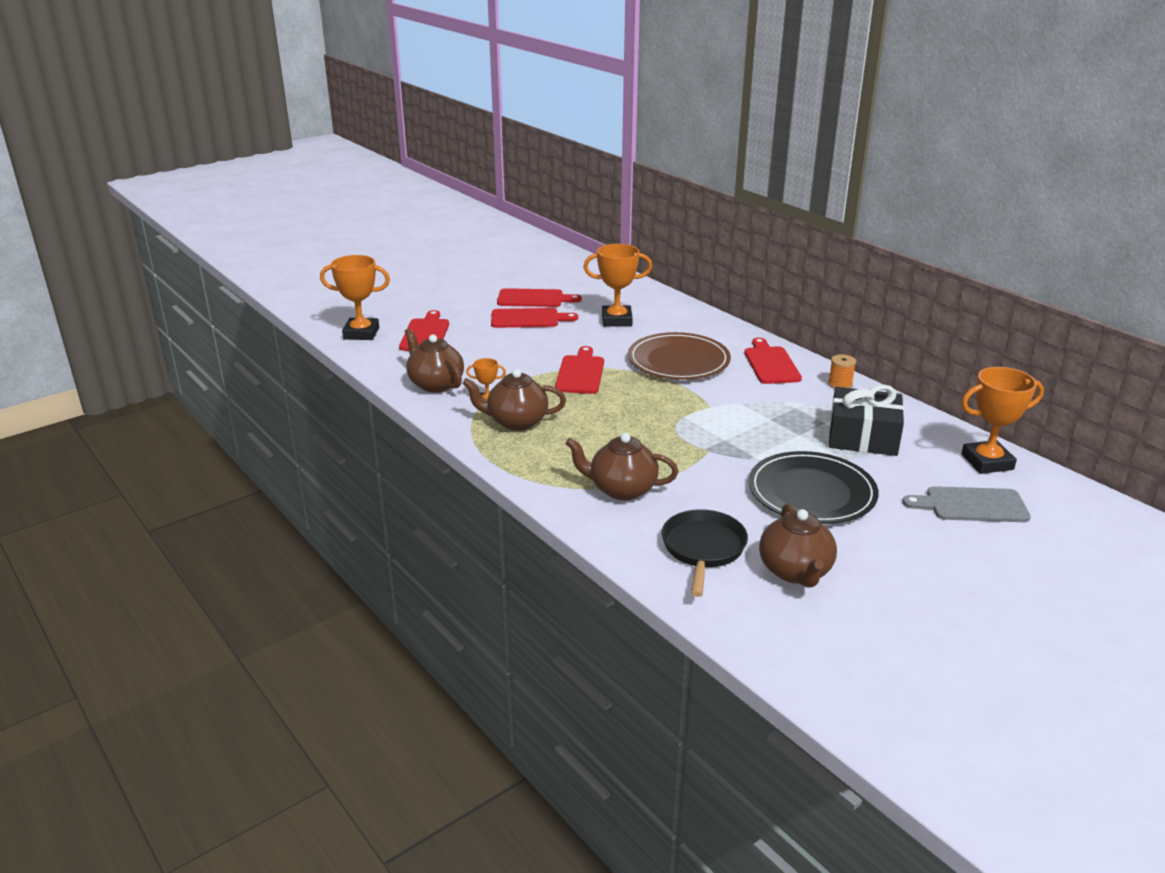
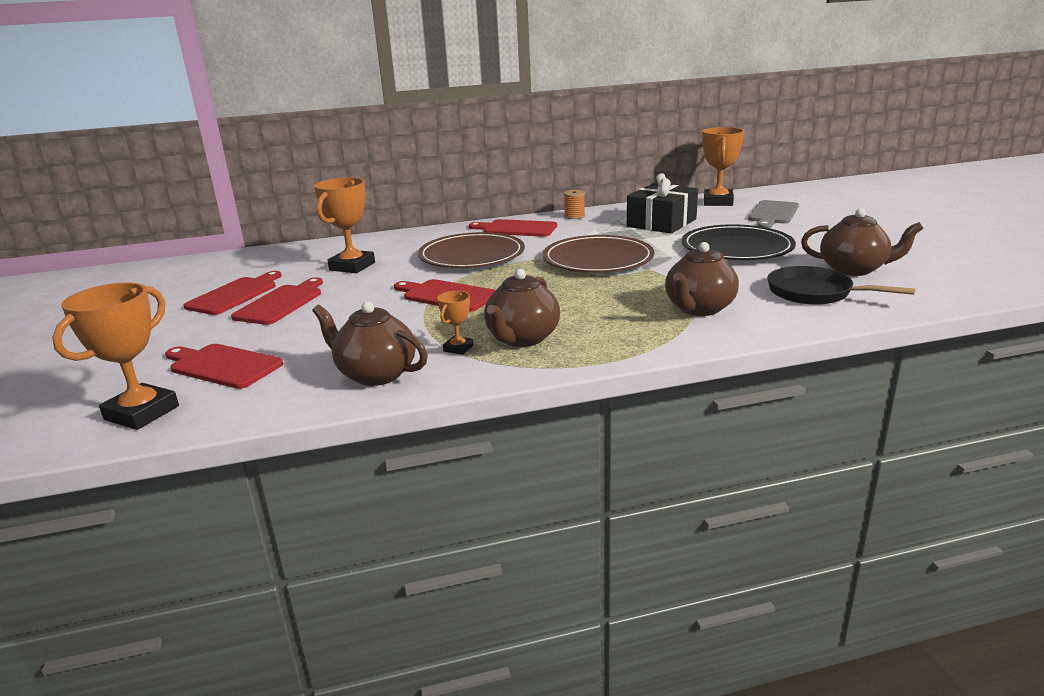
camera: 65 degrees left, 5 degrees down
brown teapot [405,328,464,393] -> brown teapot turned 45 degrees clockwise [312,301,428,386]
none -> brown plate [543,235,655,273]

